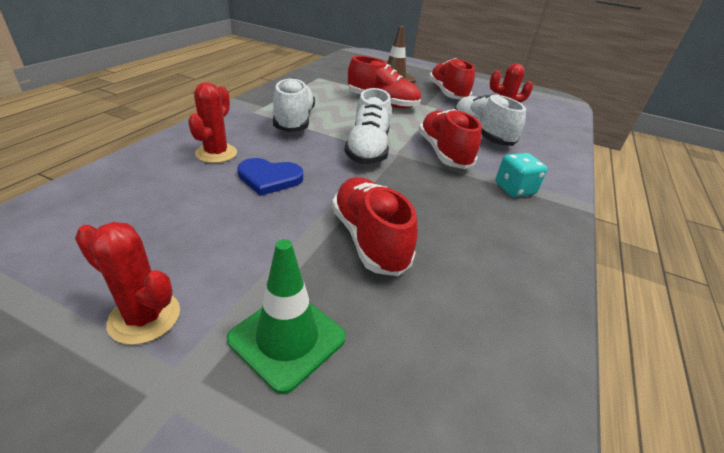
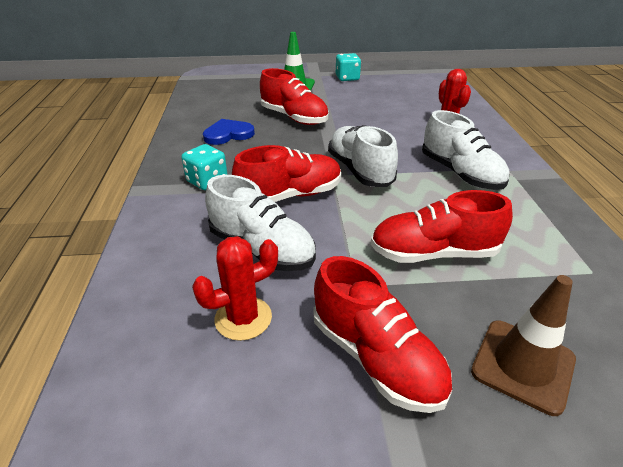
camera: 155 degrees right, 0 degrees up
red cactus [75,222,180,345] -> turquoise dice [336,53,361,81]
blue heart [237,158,303,196] -> blue heart moved to [203,119,255,145]
red shoe [419,109,482,169] -> red shoe turned 75 degrees counterclockwise [232,145,341,202]

